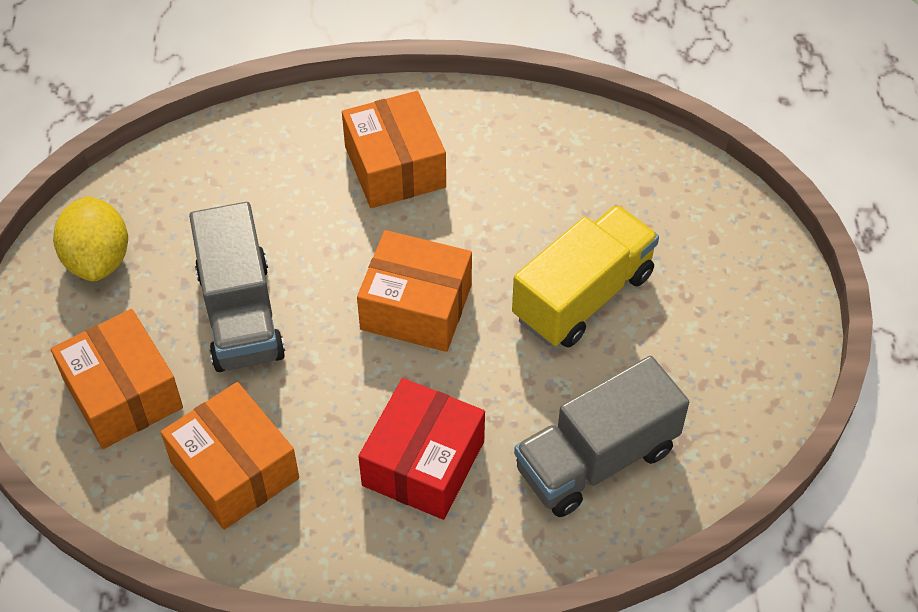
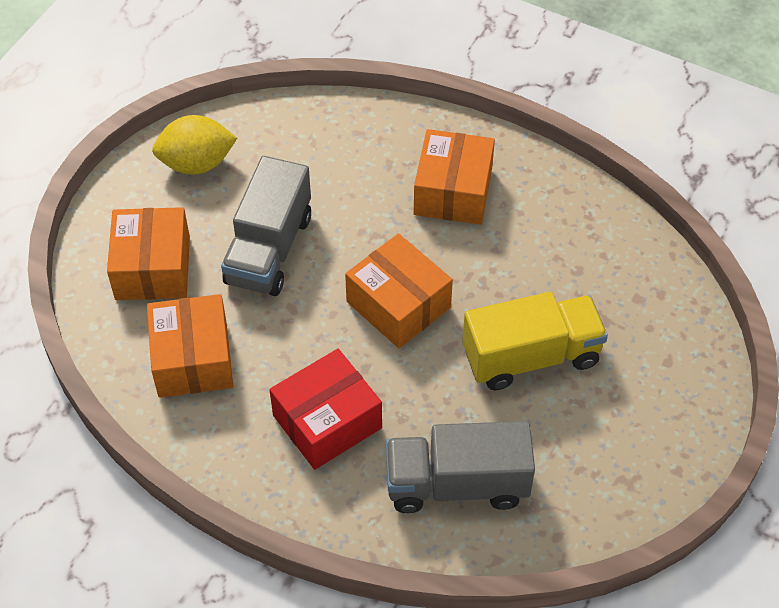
camera: 30 degrees right, 0 degrees up
yellow lemon [53,196,128,281] -> yellow lemon turned 60 degrees clockwise [152,115,237,175]

